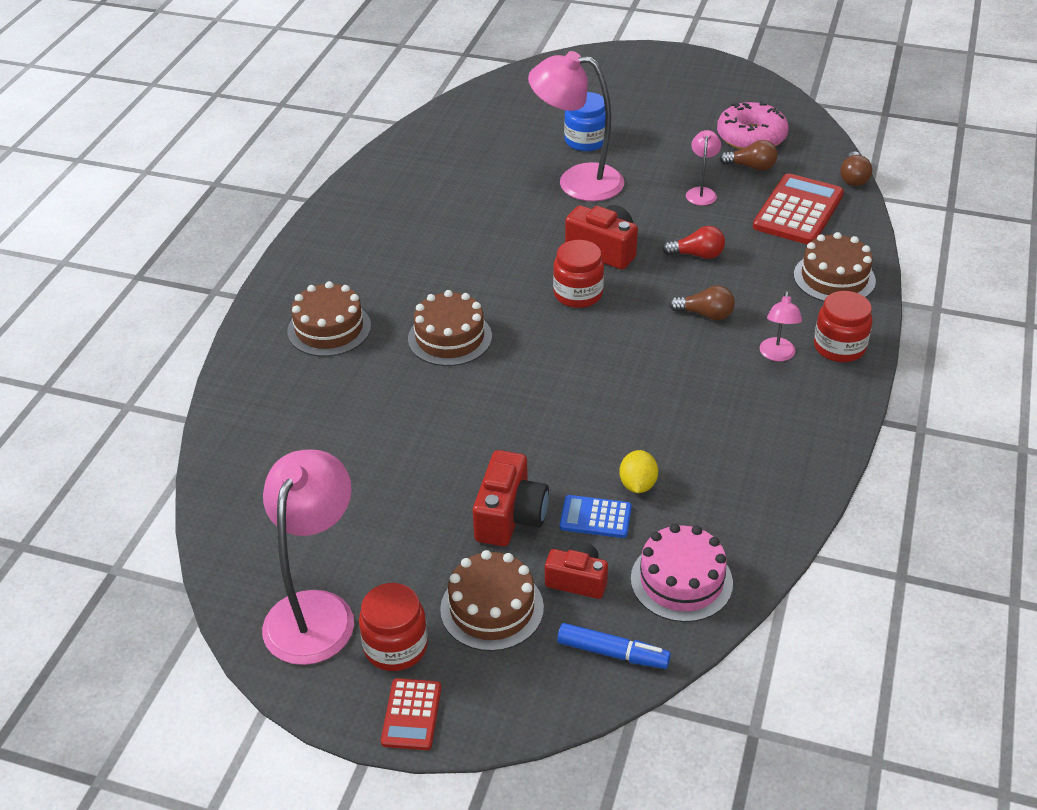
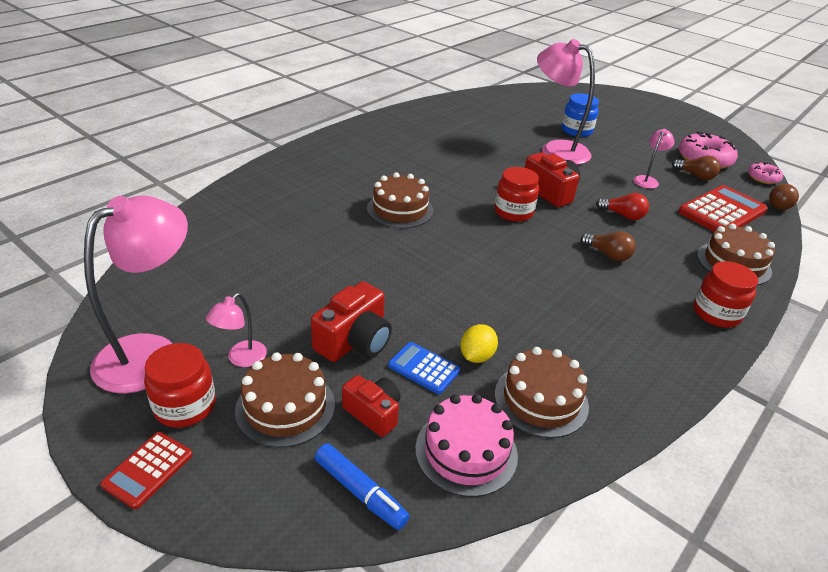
camera: 20 degrees right, 5 degrees down
brown cake [287,281,371,357] -> brown cake moved to [495,347,589,438]
pink lamp [760,291,802,361] -> pink lamp moved to [206,293,267,367]
none -> pink donut [748,162,783,184]

